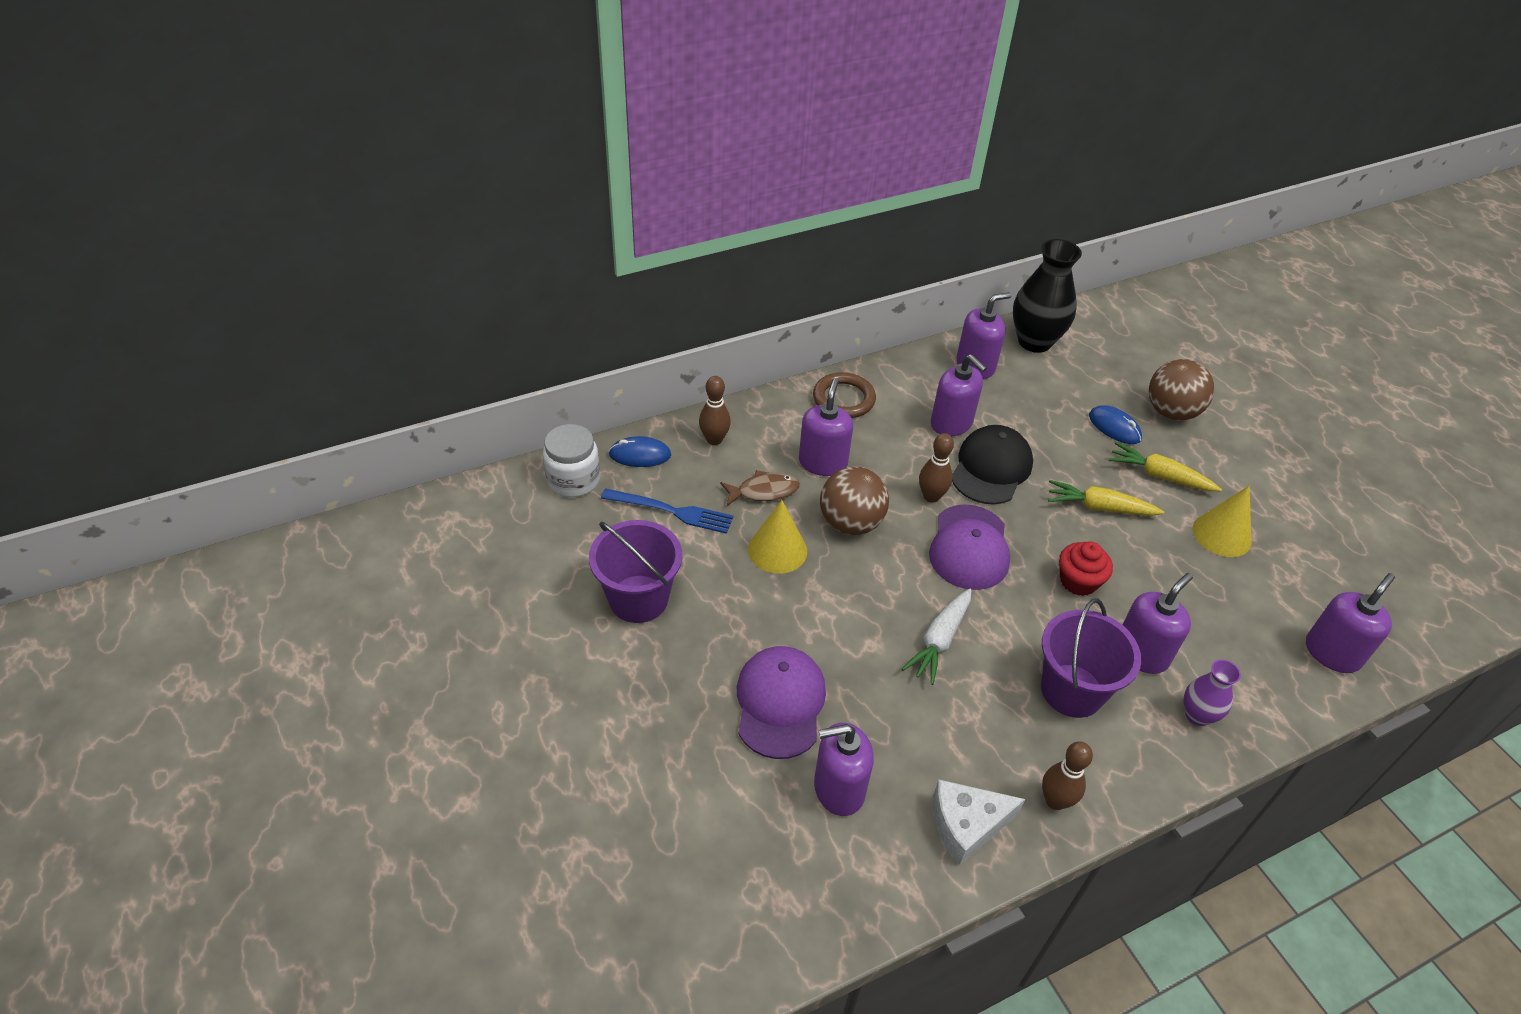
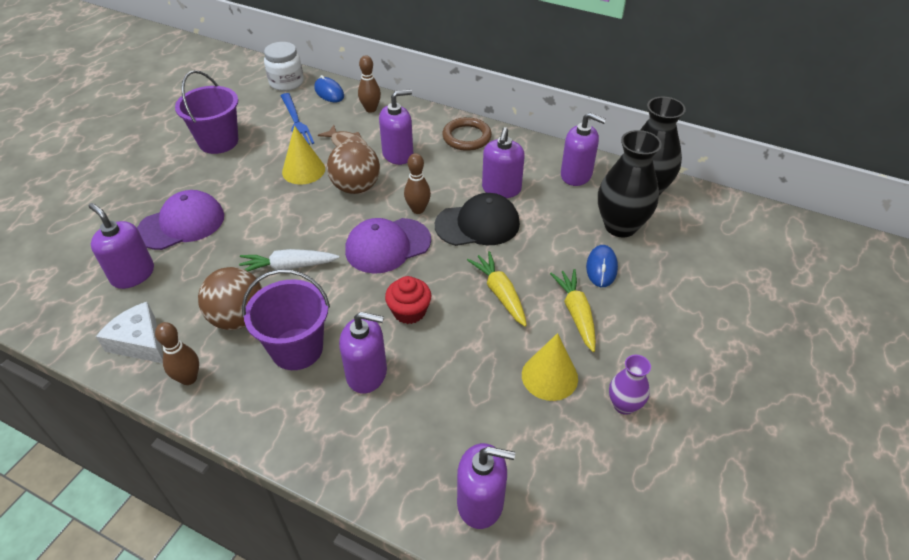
camera: 55 degrees right, 0 degrees up
brown ball [1149,359,1214,421] -> brown ball moved to [198,267,262,330]
purple vase [1184,659,1241,726] -> purple vase moved to [609,355,651,415]
none -> black vase [598,130,662,237]

